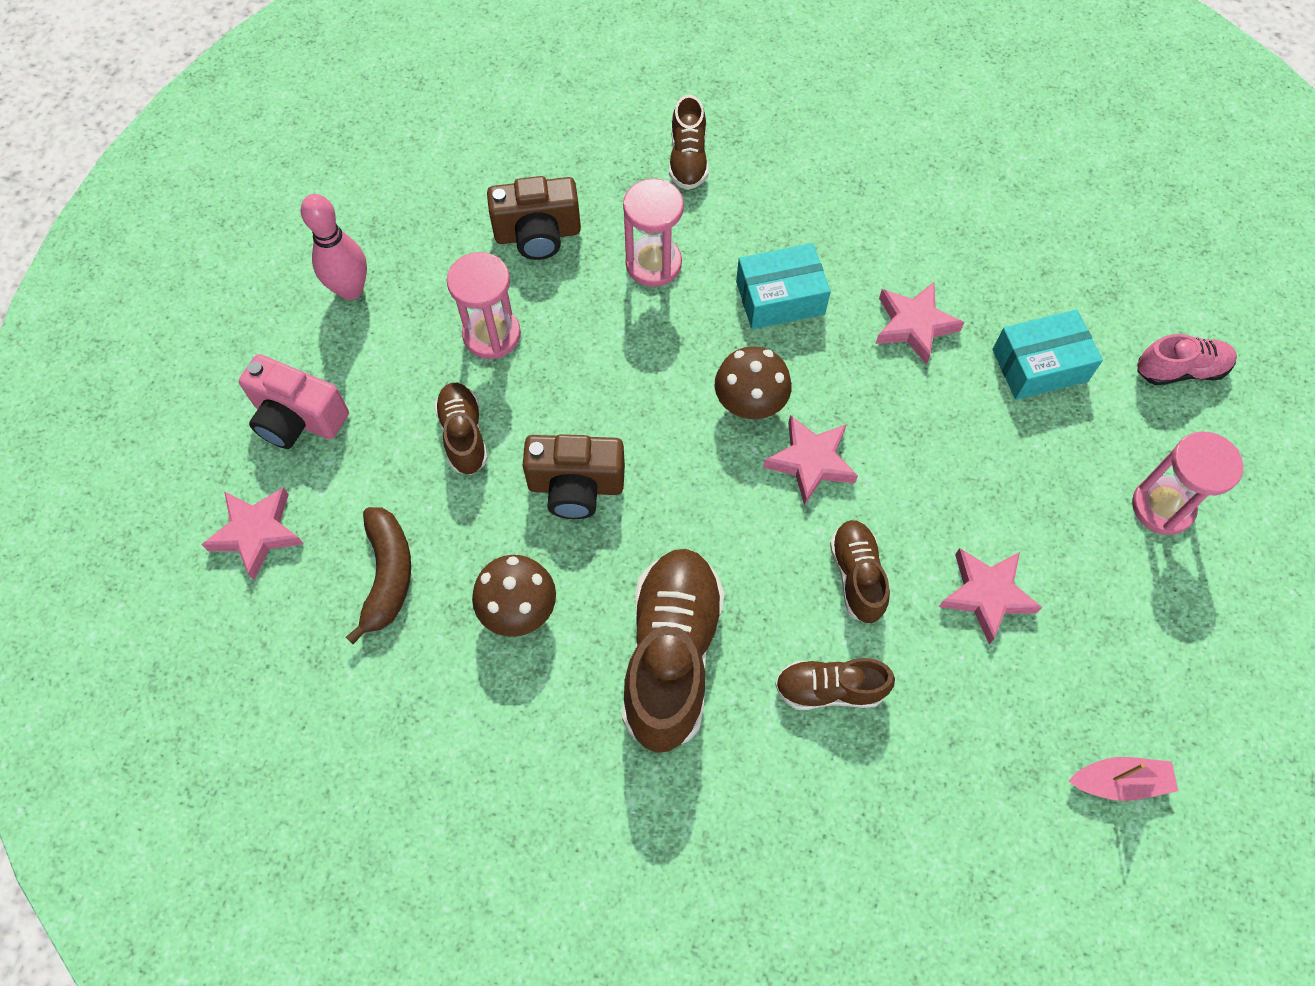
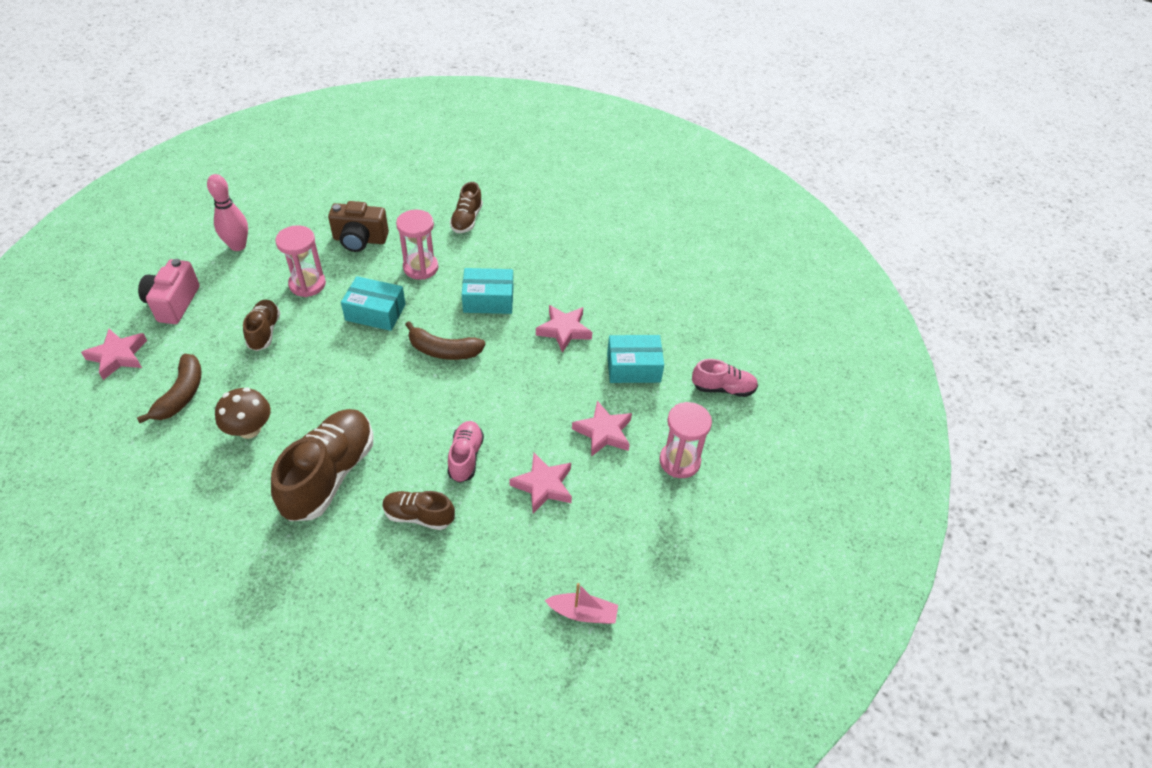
camera: 10 degrees right, 15 degrees down
pink camera [239,354,349,449] -> pink camera turned 60 degrees clockwise [138,259,200,324]
brown camera [523,434,625,519] -> none
brown mushroom [714,346,792,419] -> brown banana [405,321,485,360]
pink star [763,415,858,506] -> pink star moved to [572,401,632,457]
brown shoe [830,520,890,623] -> pink shoe [447,421,484,483]
none -> turquoise box [341,276,406,331]

